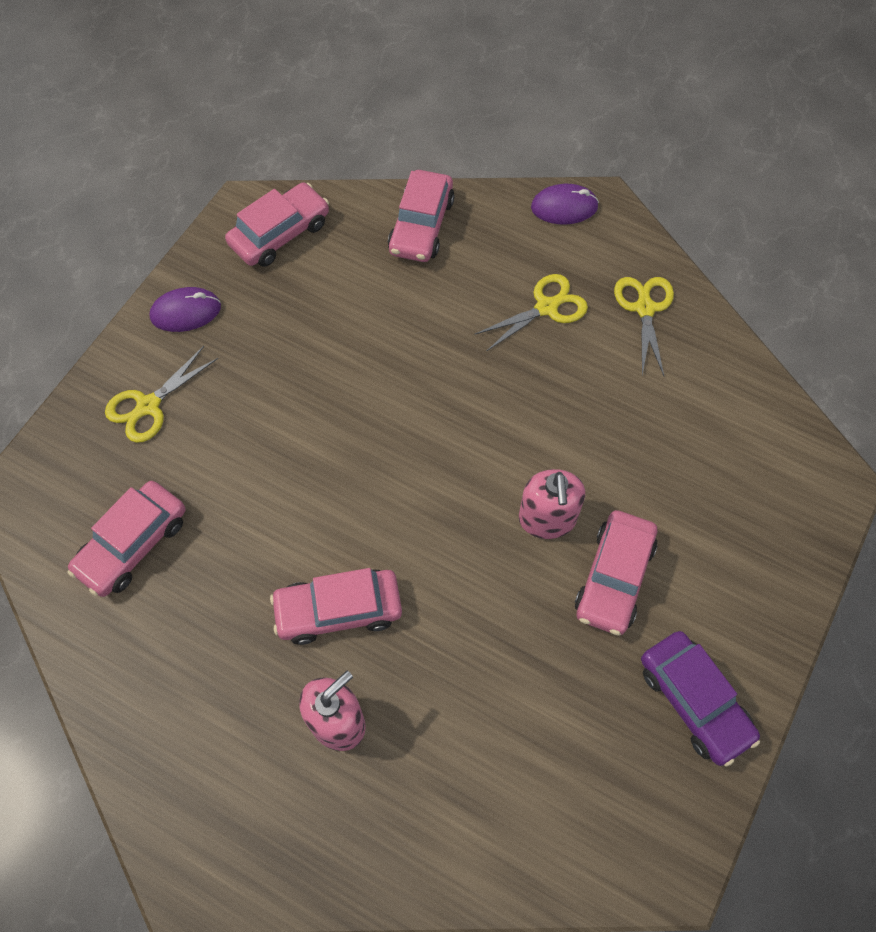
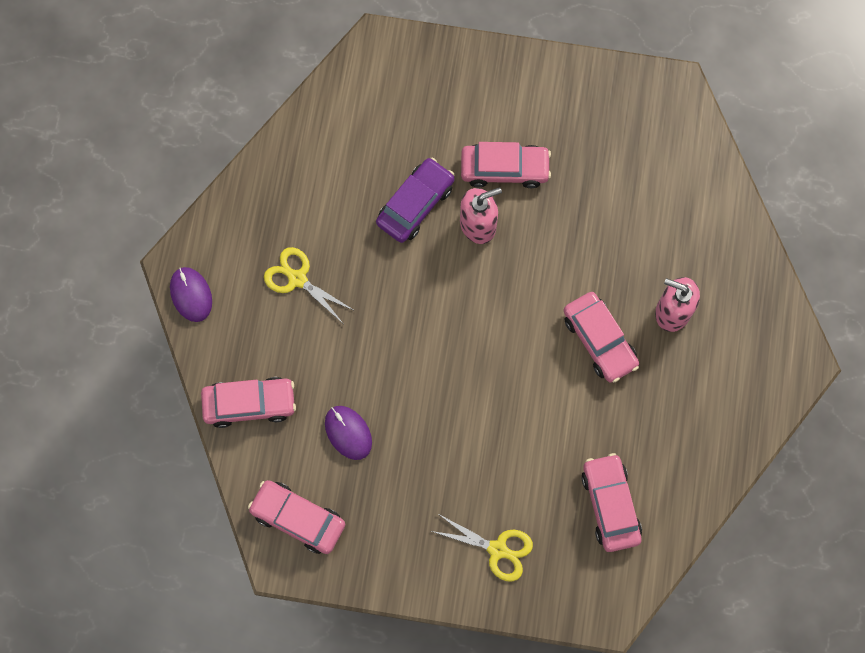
camera: 110 degrees left, 10 degrees up
pink car [67,481,186,597] -> pink car turned 120 degrees counterclockwise [581,453,642,552]
purple mouse [150,287,221,332] -> purple mouse moved to [325,406,372,460]
yellow scissors [614,277,674,376] -> none
purple car [641,631,760,766] -> purple car moved to [376,158,454,243]

